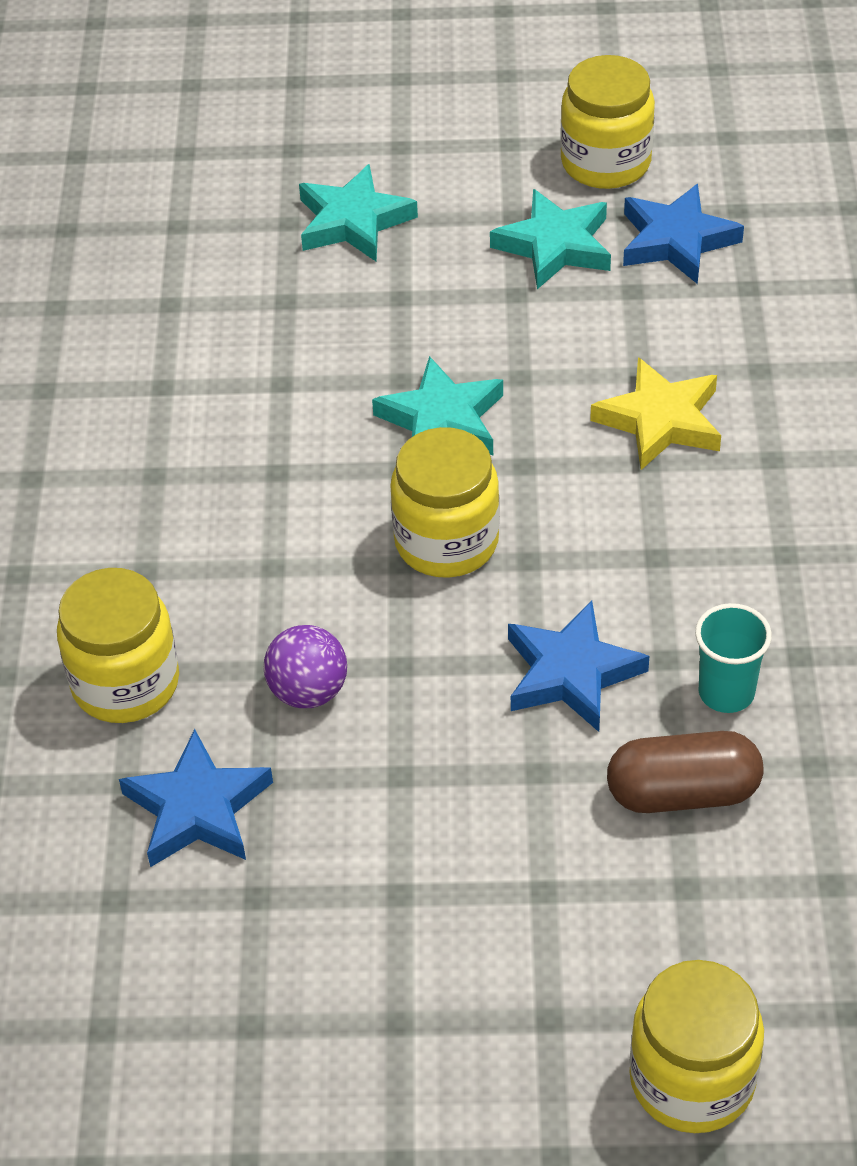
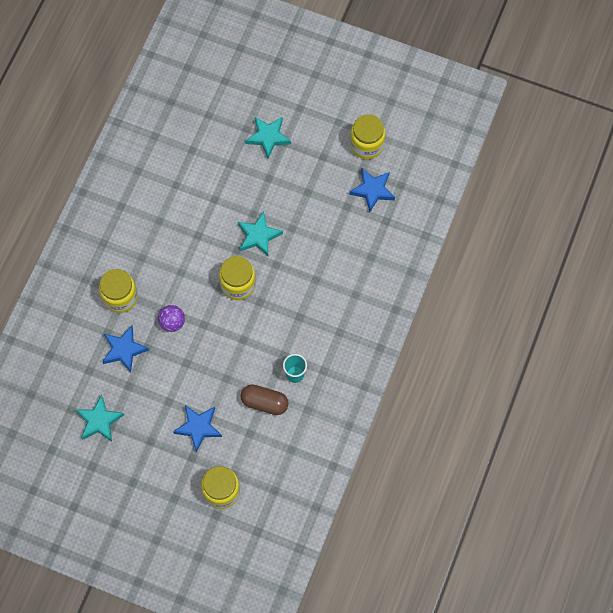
camera: 20 degrees right, 20 degrees up
turquoise star [490,189,611,289] -> turquoise star moved to [76,394,124,442]
blue star [508,600,649,732] -> blue star moved to [173,405,222,452]
yellow star [590,357,721,470] -> none

